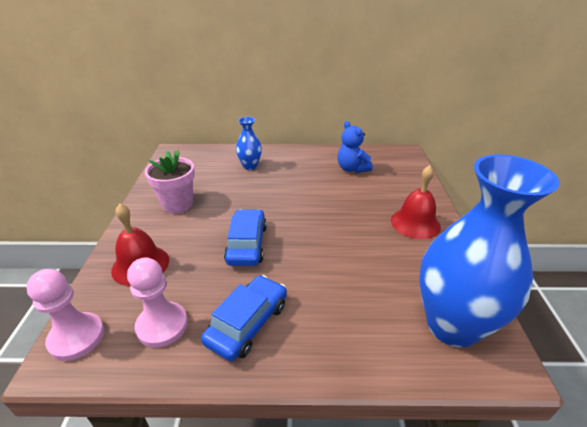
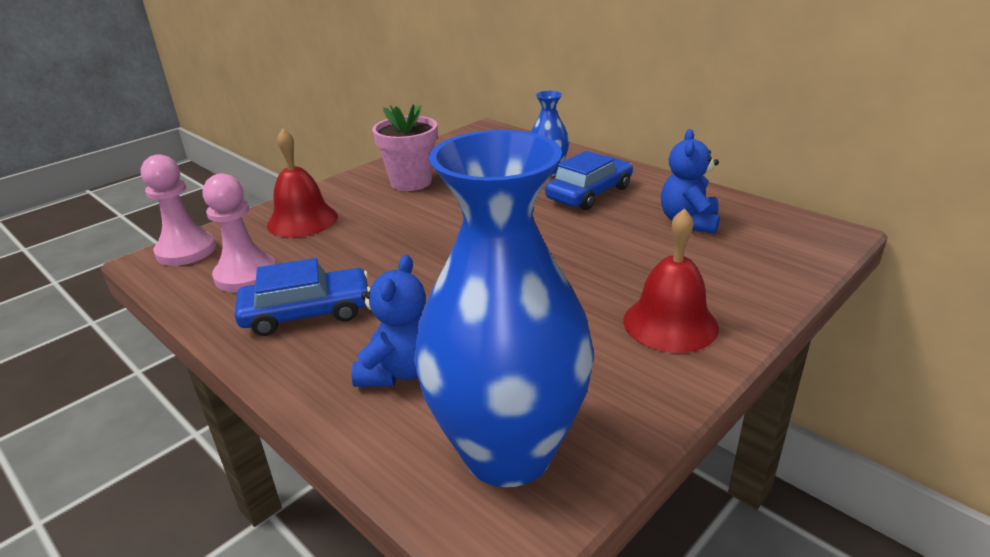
camera: 45 degrees right, 5 degrees down
blue car [224,209,267,266] -> blue car moved to [545,151,633,210]
none -> blue teddy bear [351,255,426,387]

